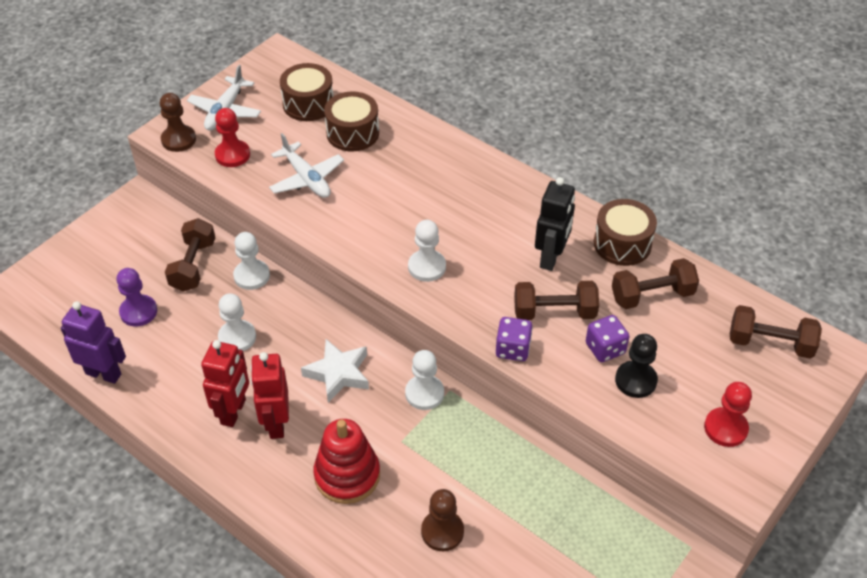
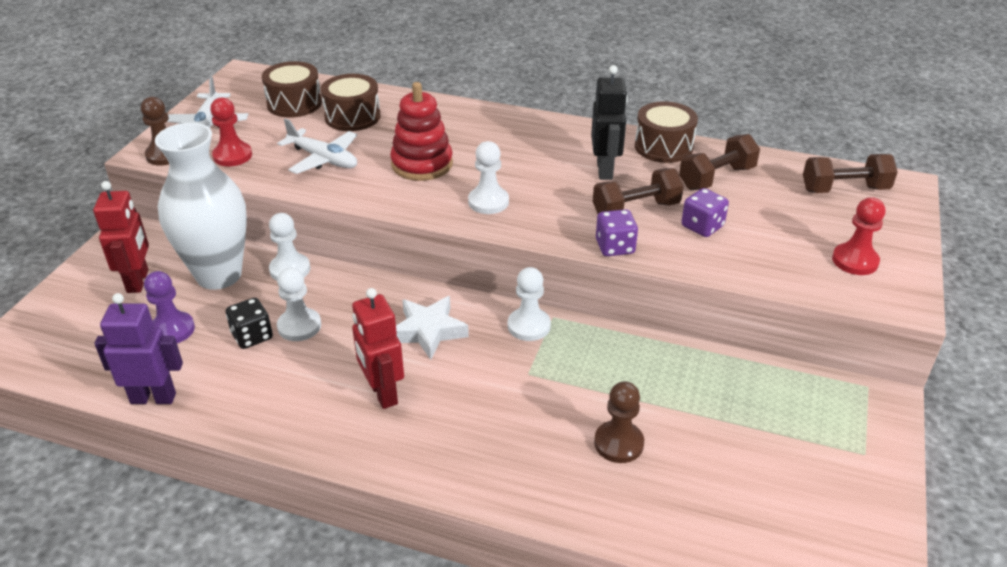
camera: 20 degrees left, 10 degrees down
brown dumbbell [165,218,215,291] -> white vase [155,123,247,290]
red robot [201,340,249,427] -> red robot moved to [93,181,149,293]
red stacking toy [313,419,380,504] -> red stacking toy moved to [390,82,453,181]
black pawn [615,334,658,398] -> none
none -> black dice [226,298,273,349]

